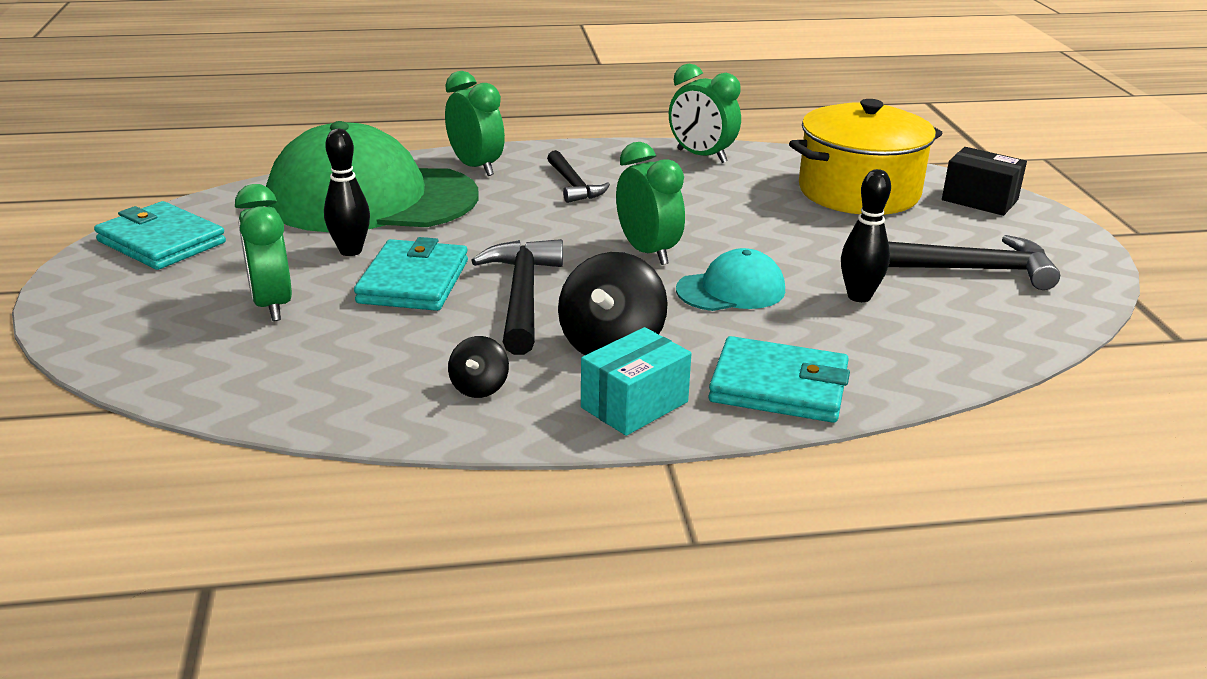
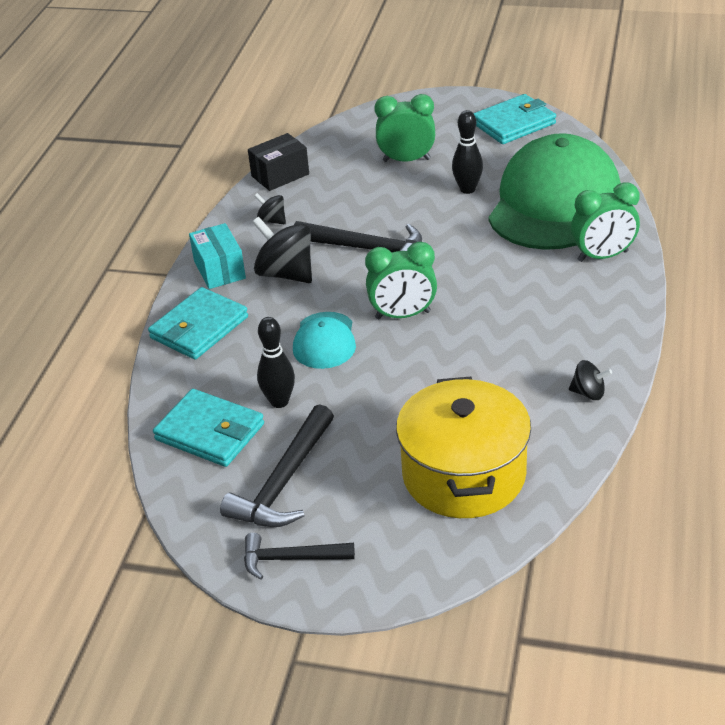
camera: 115 degrees right, 10 degrees up
turquoise wallet [354,237,468,311] -> turquoise wallet moved to [153,389,264,467]
black hammer [547,150,610,203] -> black hammer moved to [244,533,355,579]
green clock [669,64,741,163] -> black spinning top [569,360,612,400]
black box [942,147,1027,216] -> black box moved to [248,133,309,191]

